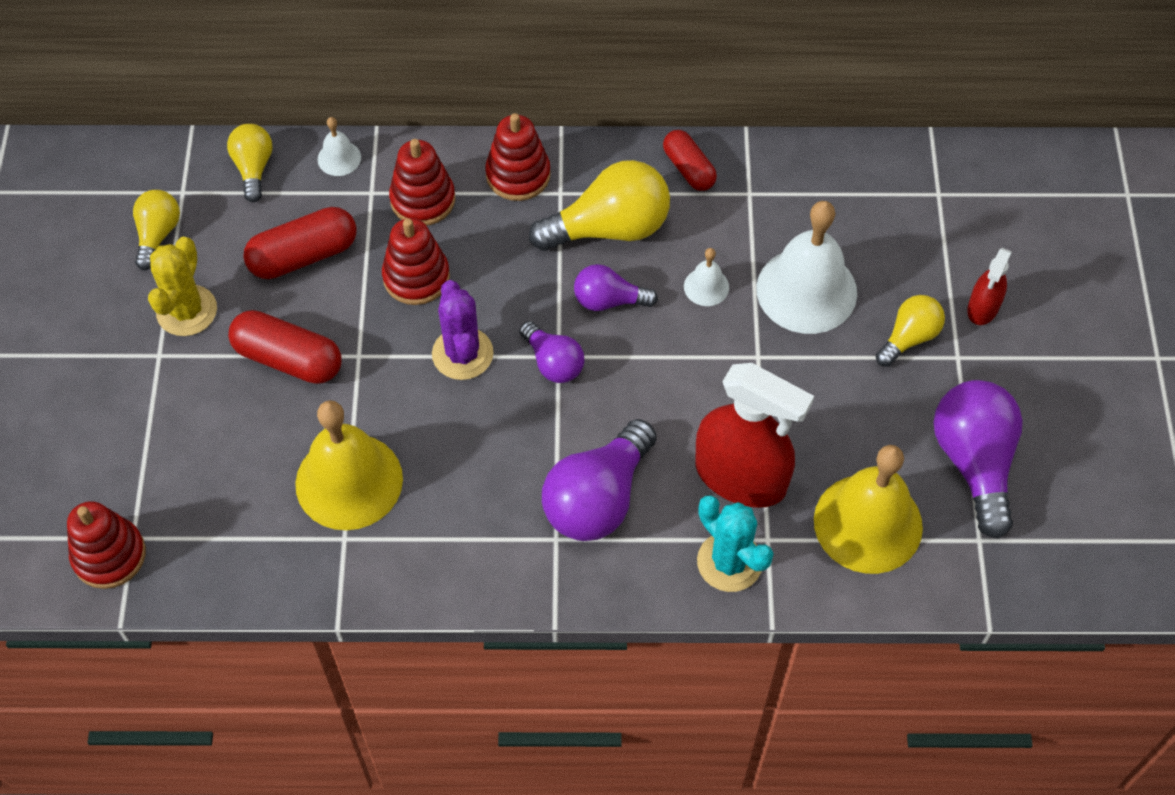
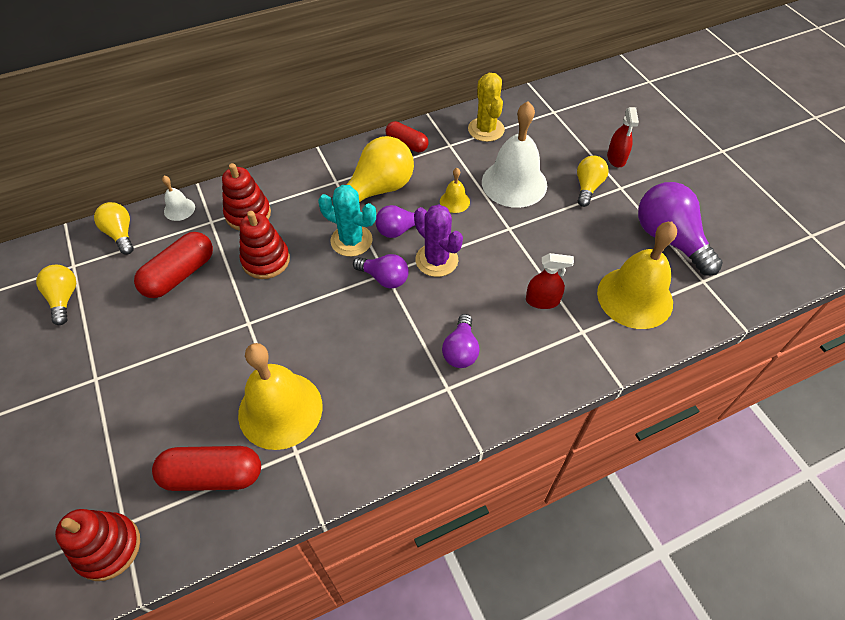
camera: 25 degrees left, 5 degrees down
yellow cactus [148,237,217,336] -> yellow cactus moved to [468,73,505,142]
red capsule [228,310,342,384] -> red capsule moved to [152,446,261,491]
purple cactus [432,280,494,380] -> purple cactus moved to [414,204,463,277]
red stacking toy [485,113,551,201] -> none
purple light bulb [542,419,657,541] -> purple light bulb [442,314,479,368], size x0.57
white bell [684,248,729,306] -> yellow bell [440,168,470,213]
red spray bottle [695,363,814,508] -> red spray bottle [526,253,574,309], size x0.50
turquoise cactus [697,495,774,592] -> turquoise cactus moved to [318,185,376,257]

